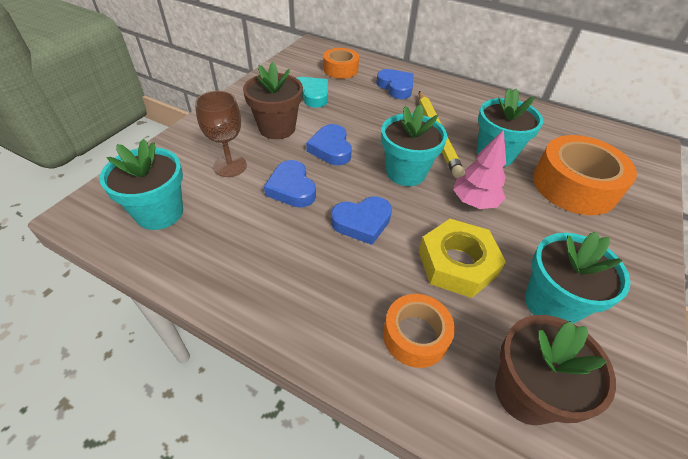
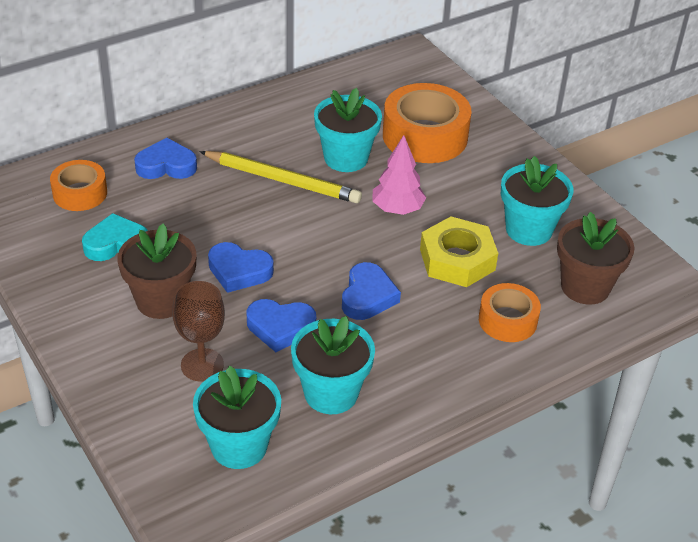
camera: 60 degrees left, 5 degrees down
turquoise flower pot [381,104,447,186] -> turquoise flower pot moved to [291,316,375,414]

